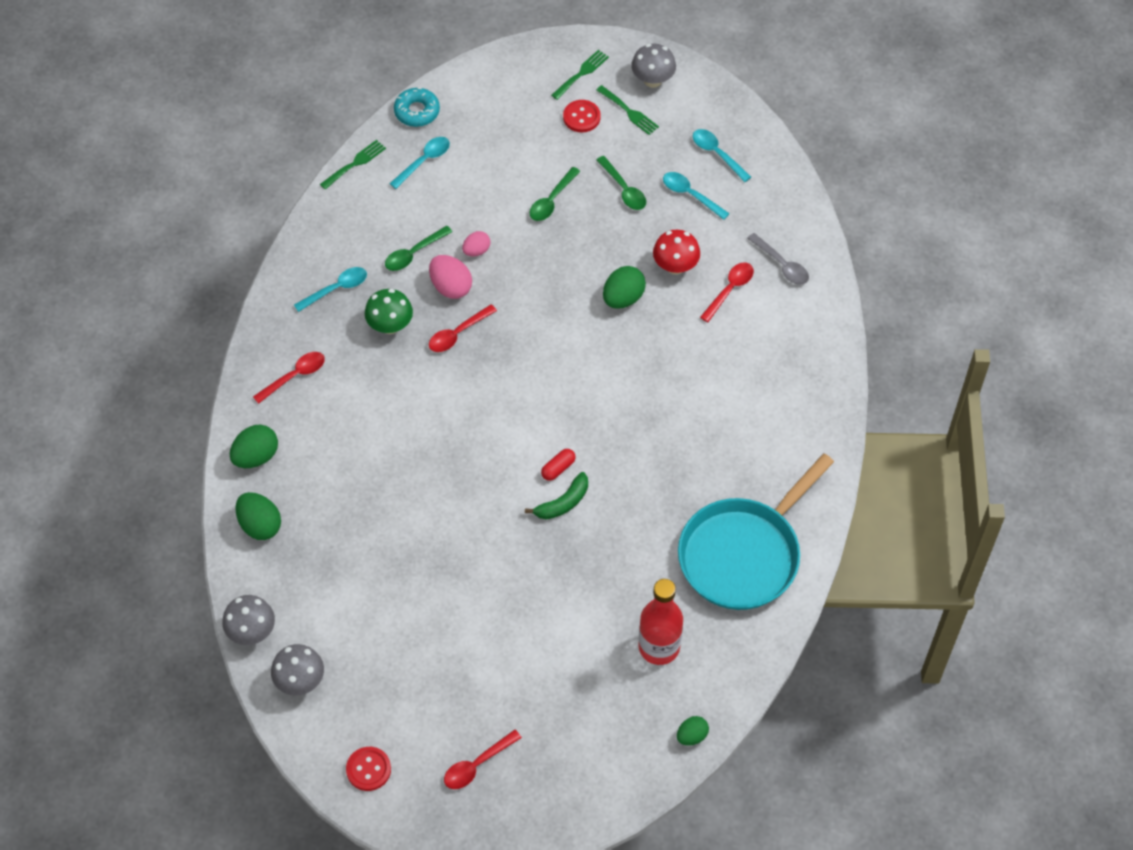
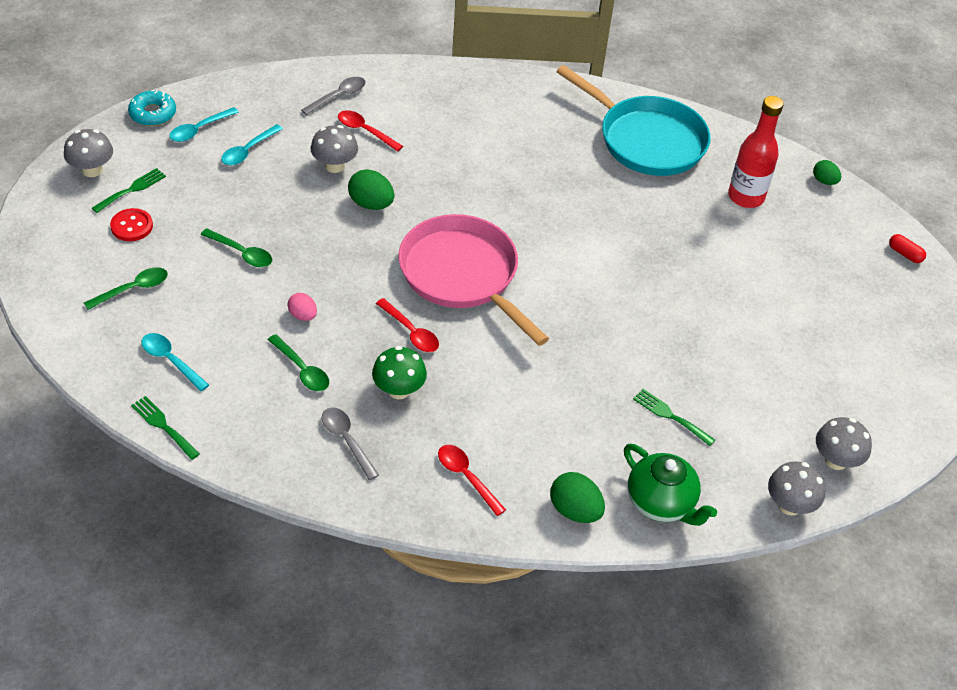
camera: 95 degrees left, 10 degrees down
green egg [235,492,281,540] -> green teapot [624,444,717,526]
turquoise spoon [294,267,367,312] -> grey spoon [322,407,379,480]
red button [346,747,391,791] -> none
turquoise donut [394,88,440,127] -> turquoise donut moved to [128,90,176,126]
pink egg [429,255,472,299] -> none
red spoon [444,730,522,789] -> none
green banana [525,472,588,520] -> none
red capsule [541,449,576,481] -> red capsule moved to [889,234,926,263]
green fork [551,50,609,100] -> green fork moved to [633,389,715,446]
green spoon [597,156,646,210] -> green spoon moved to [84,267,168,310]
red mushroom [653,230,700,275] -> grey mushroom [311,125,358,173]
none -> pink pan [398,214,549,346]

